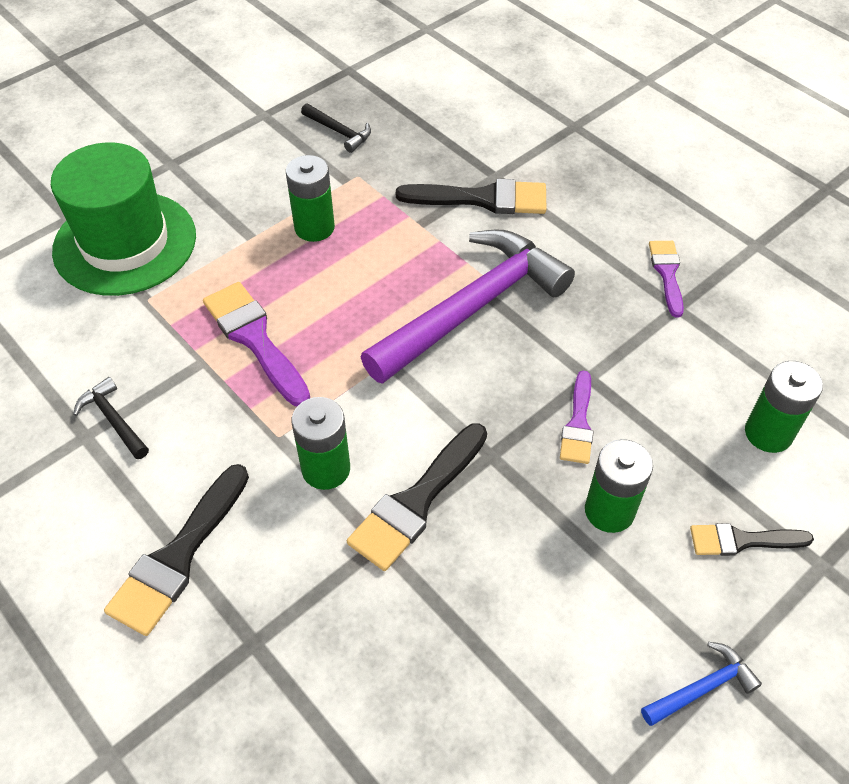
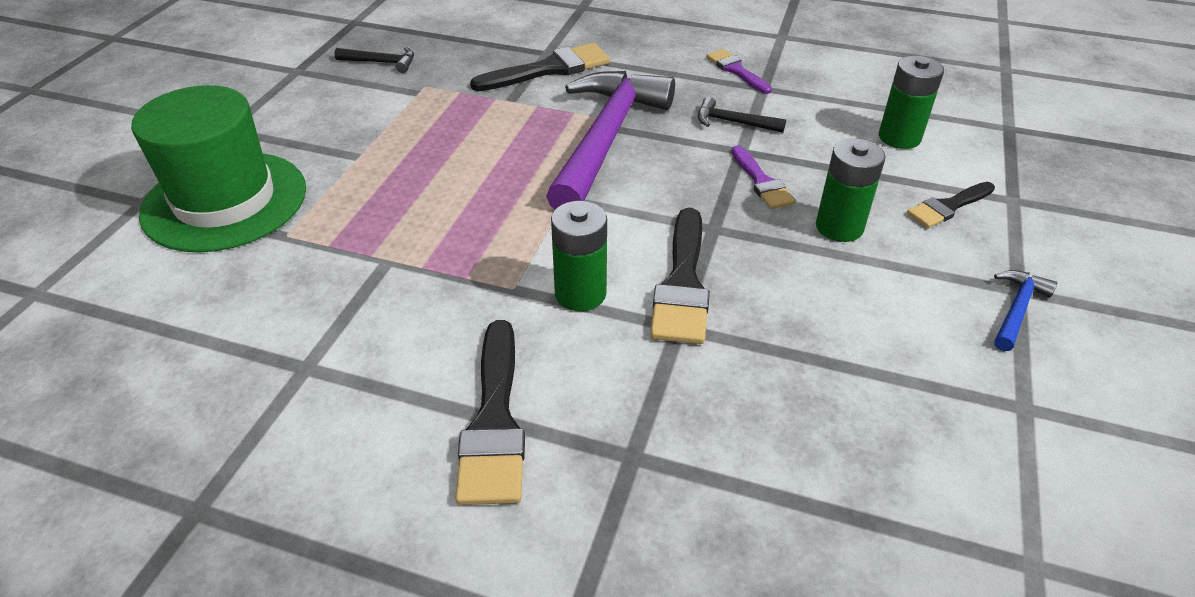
camera: 30 degrees left, 10 degrees down
black hammer [73,377,149,459] -> black hammer moved to [698,97,786,133]
purple brush [203,282,310,406] -> none
green battery [286,155,335,242] -> none

